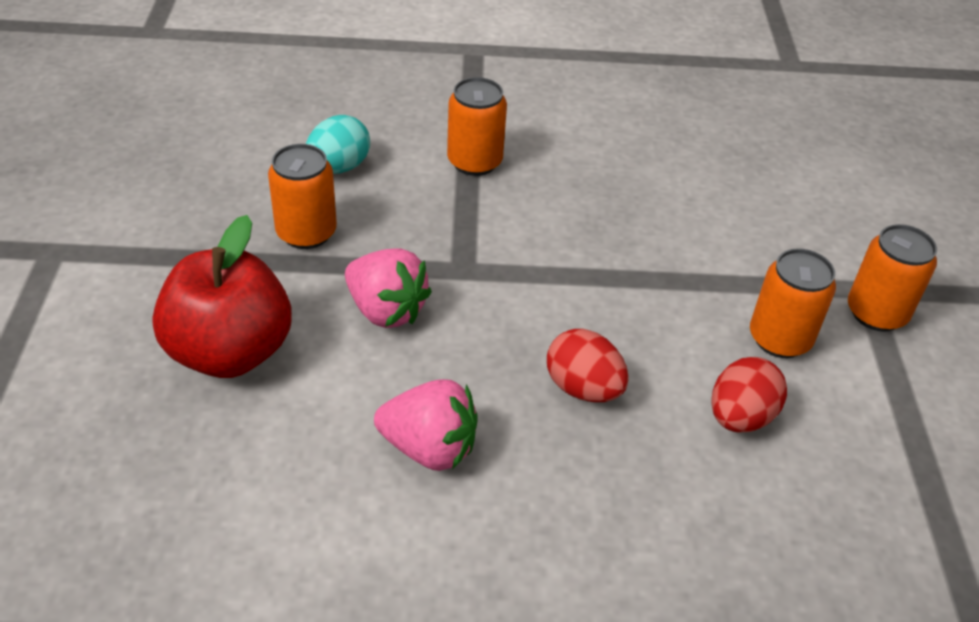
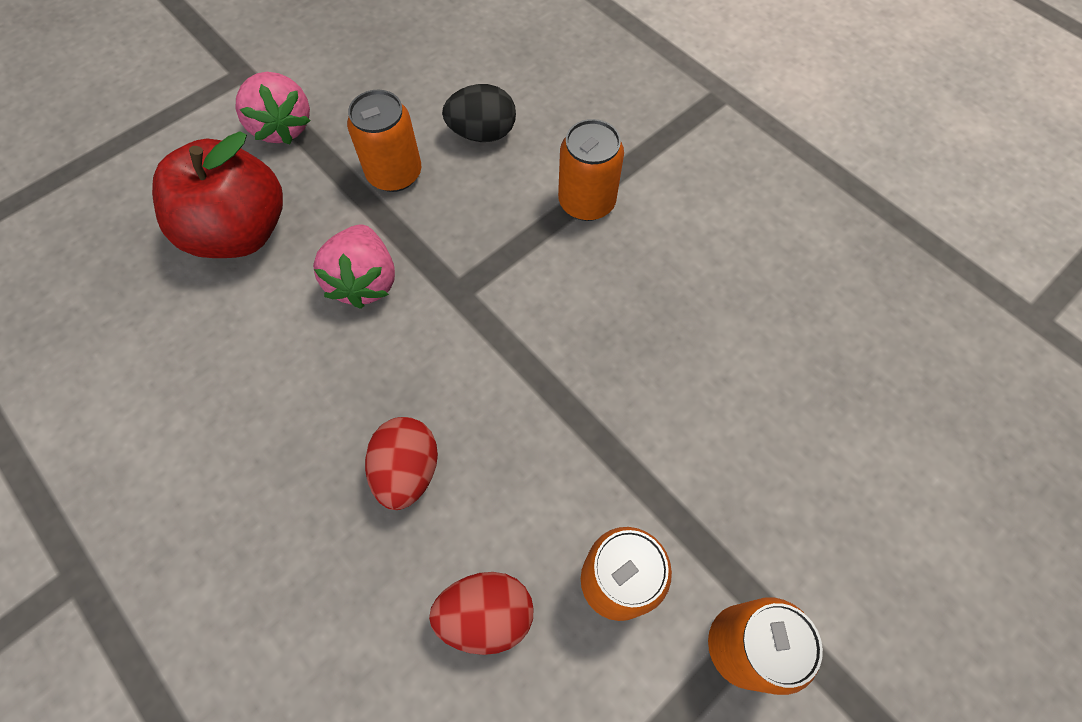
camera: 50 degrees right, 20 degrees up
turquoise egg [306,115,370,174] -> black egg [442,84,516,142]
pink strawberry [374,379,478,471] -> pink strawberry moved to [236,72,310,144]

